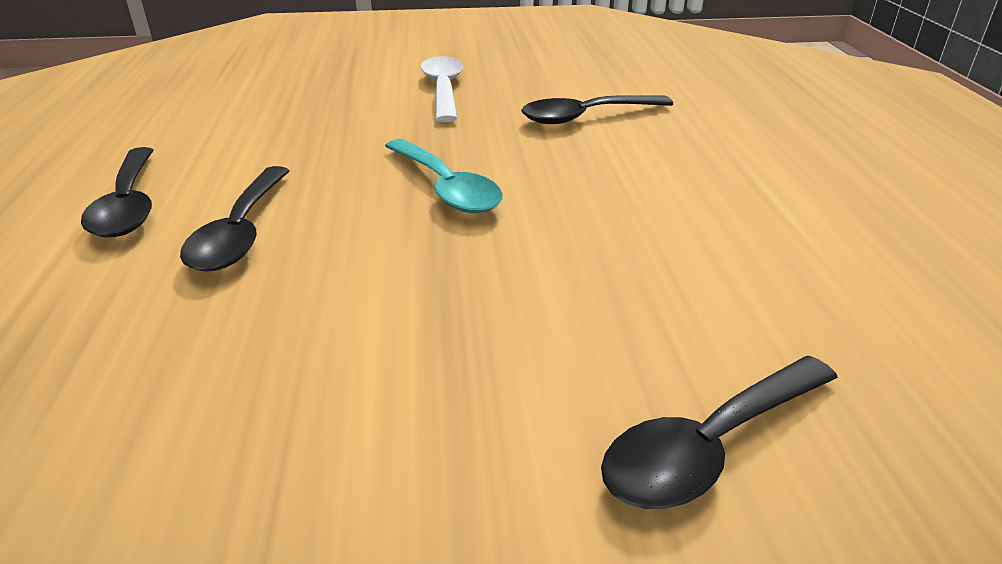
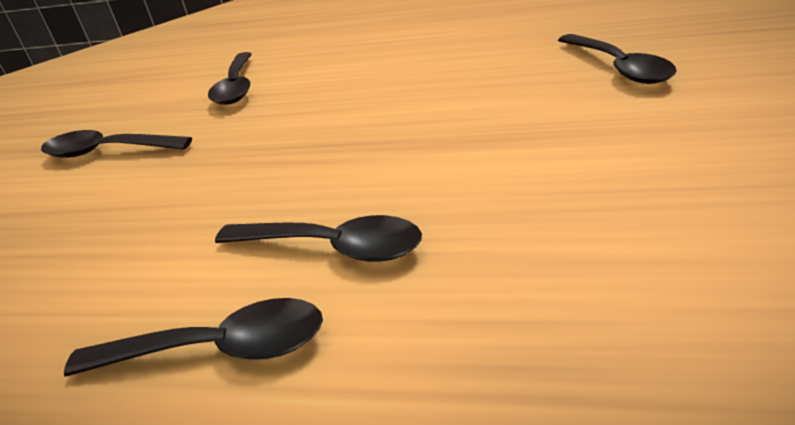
camera: 70 degrees left, 0 degrees up
turquoise spoon [385,139,503,213] -> none
white spoon [420,56,463,122] -> black spoon [41,130,192,158]

